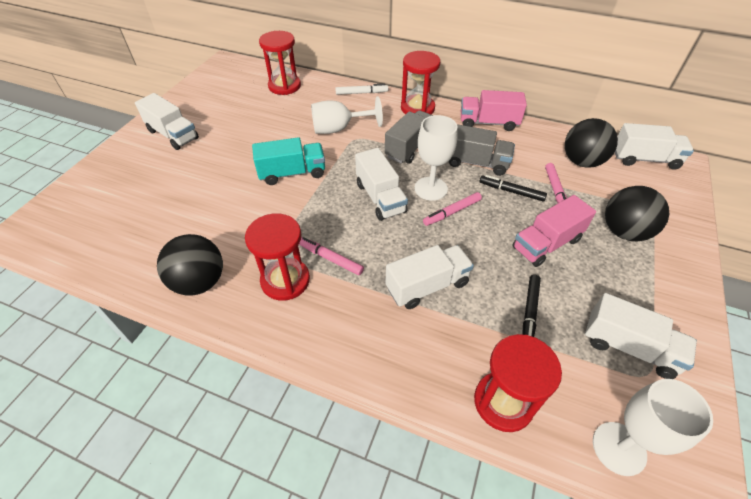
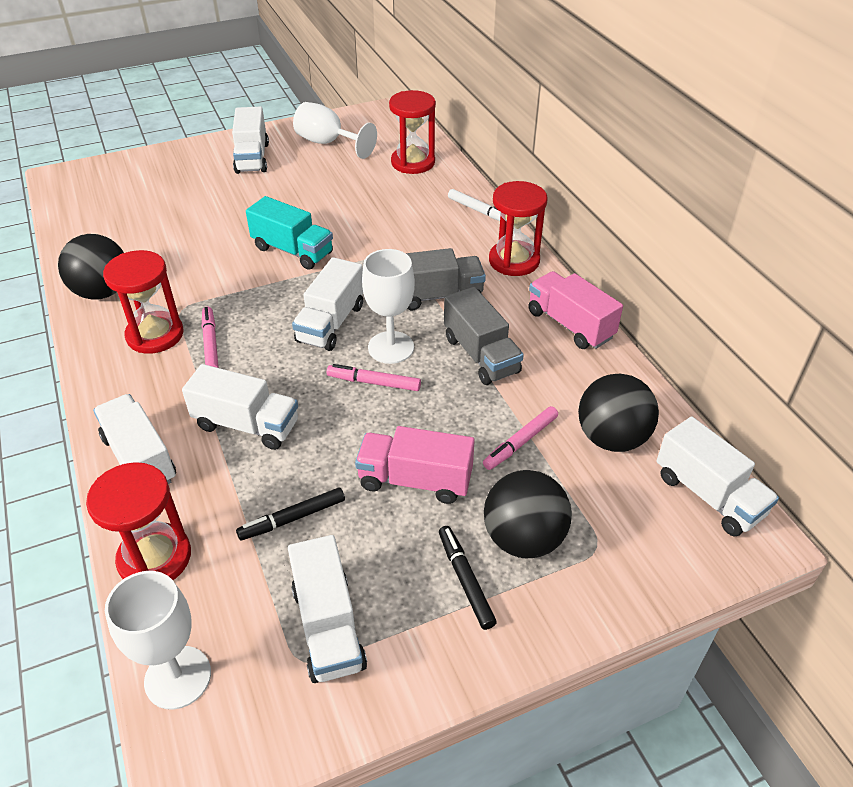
camera: 45 degrees right, 5 degrees down
white goblet [311,96,383,134] -> white goblet moved to [293,102,377,159]
black marker [479,175,547,201] -> black marker moved to [439,526,497,630]
none -> white truck [93,394,176,484]

